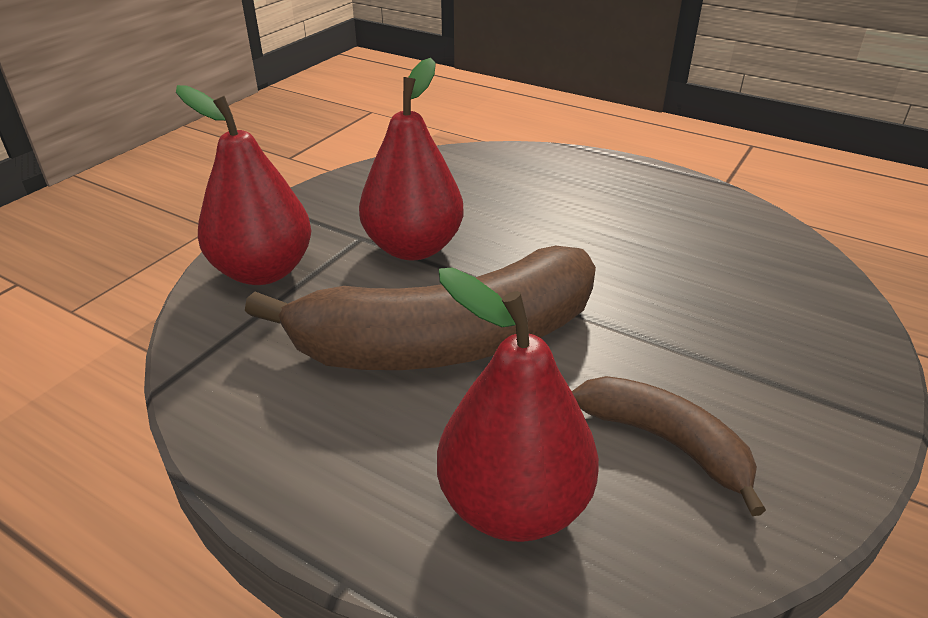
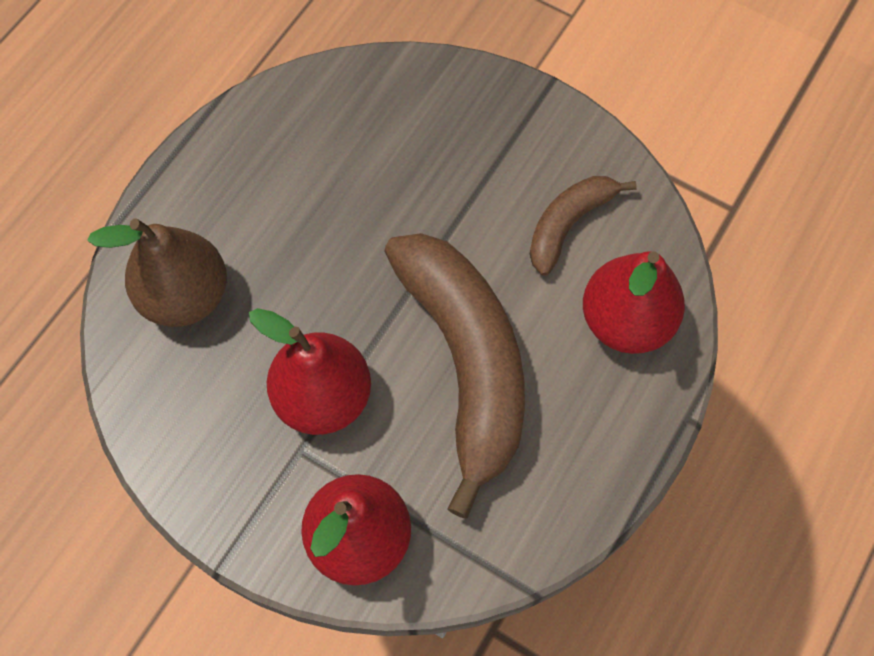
camera: 90 degrees left, 30 degrees up
none -> brown pear [87,218,227,327]

